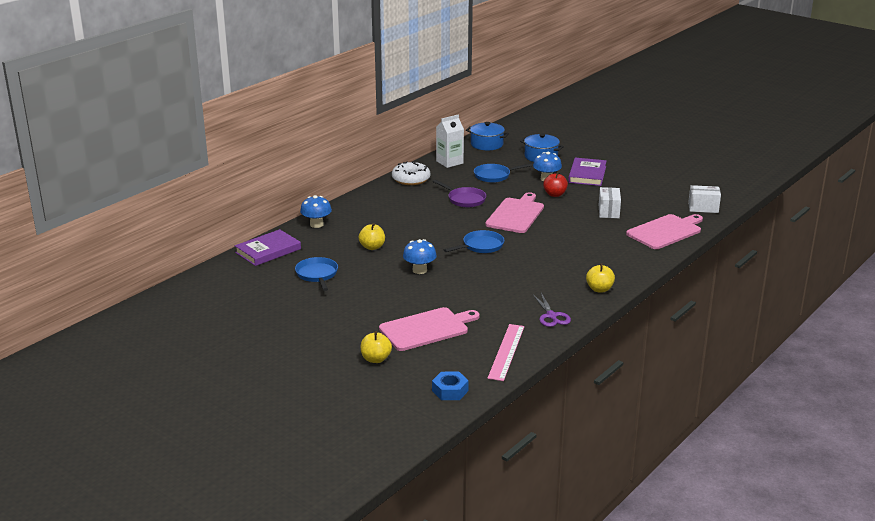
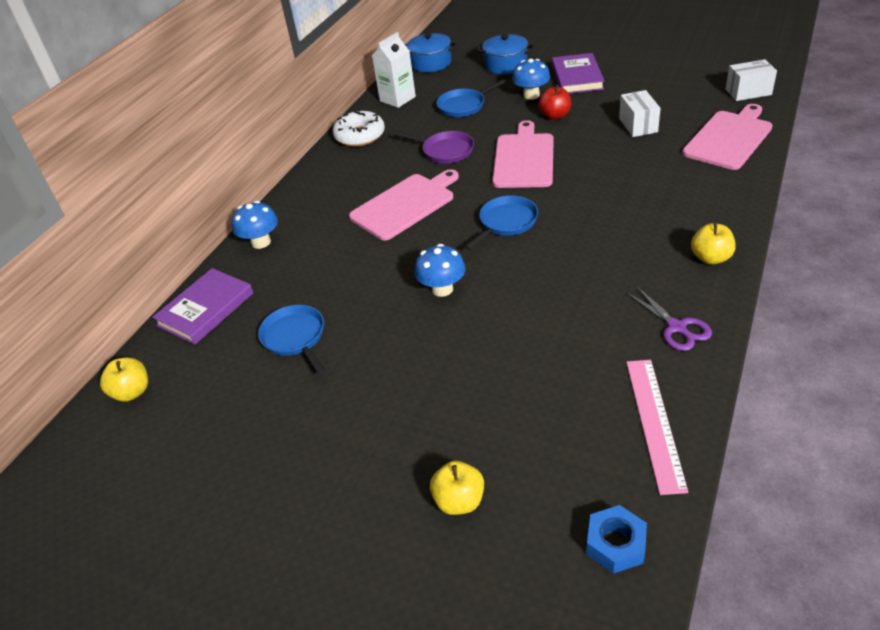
camera: 10 degrees left, 15 degrees up
yellow apple [359,223,385,250] -> yellow apple moved to [100,357,148,402]
pink cutting board [379,307,480,351] -> pink cutting board moved to [349,169,459,241]

